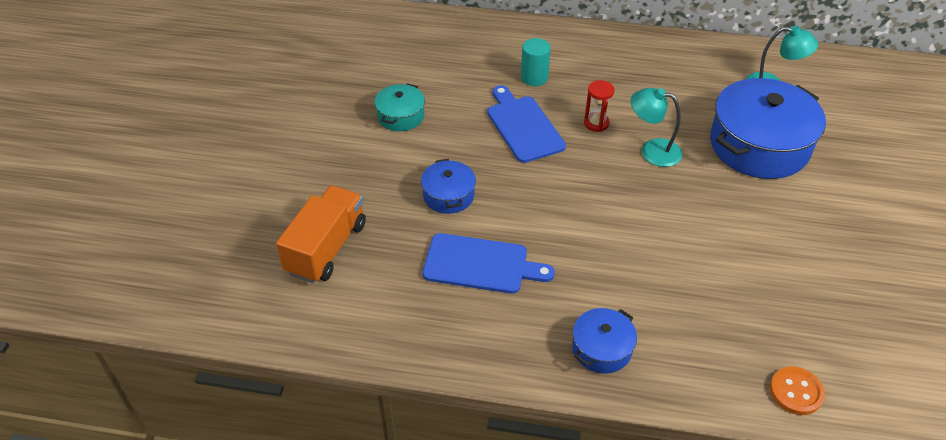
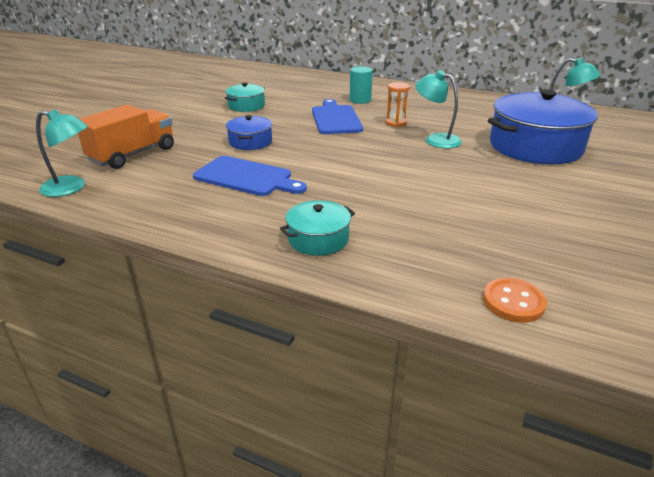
camera: 15 degrees right, 15 degrees down
blue pot [572,308,637,374] -> turquoise pot [280,200,355,256]
red hourglass [584,80,615,132] -> orange hourglass [386,82,410,127]
none -> turquoise lamp [36,109,88,197]

